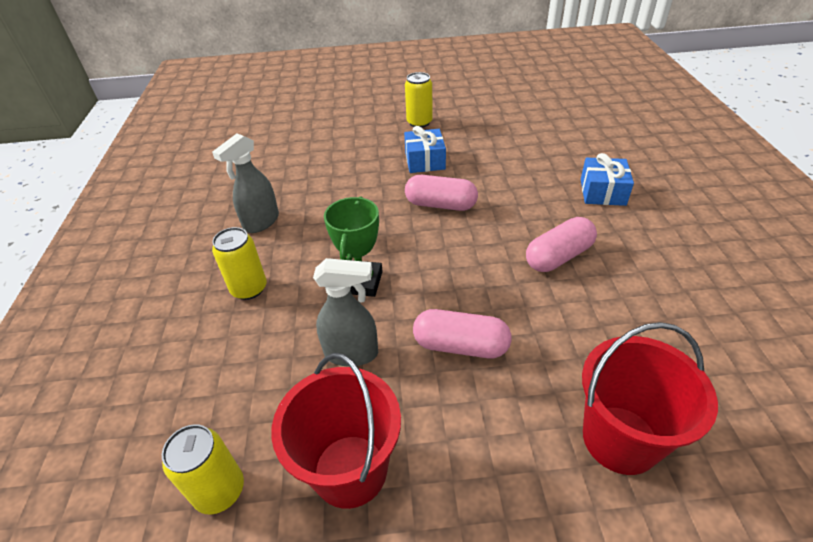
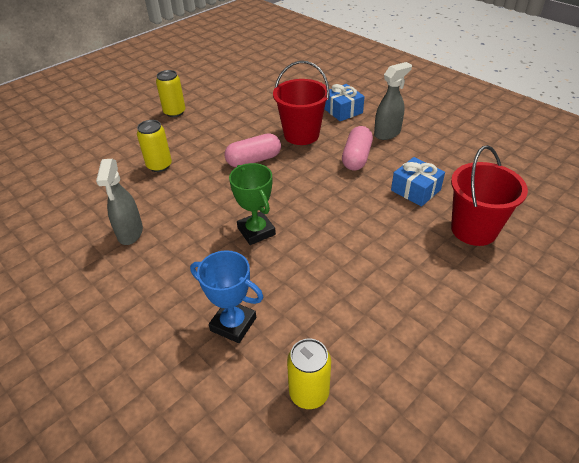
camera: 40 degrees left, 0 degrees up
yellow can [212,227,267,300] -> yellow can moved to [137,120,172,172]
red bucket [271,353,401,509] -> red bucket moved to [273,61,330,145]
grey spray bottle [313,258,378,367] -> grey spray bottle moved to [374,62,412,140]
blue gift [404,126,446,173] -> blue gift moved to [391,157,445,207]
pink capsule [413,309,512,358] -> none
none -> blue trophy [190,250,264,343]

